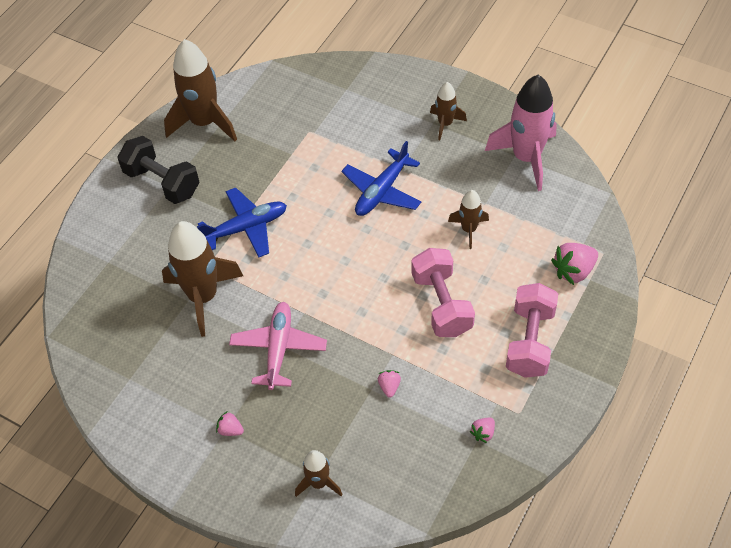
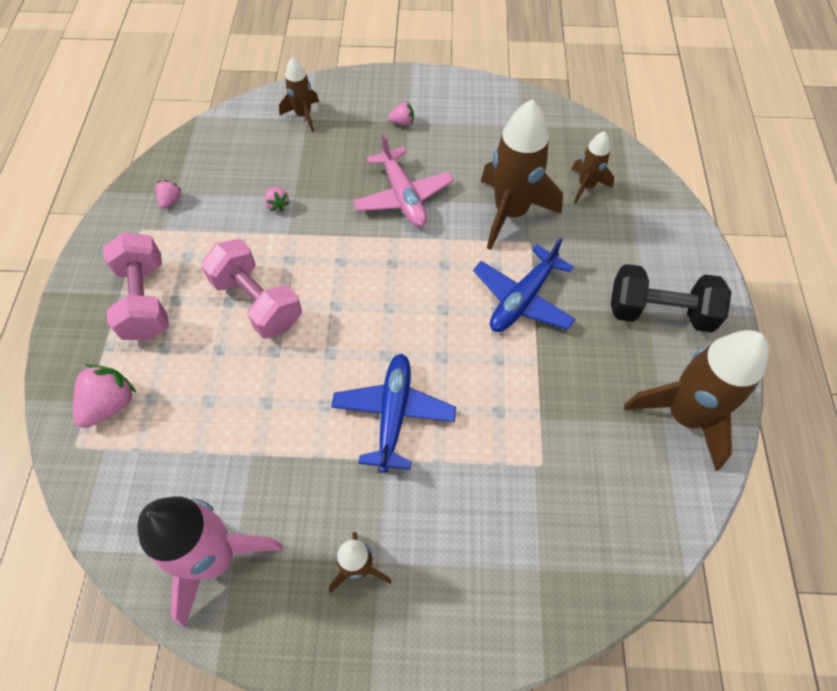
camera: 150 degrees right, 5 degrees up
brown rocket [448,190,489,249] -> brown rocket moved to [571,131,614,204]

